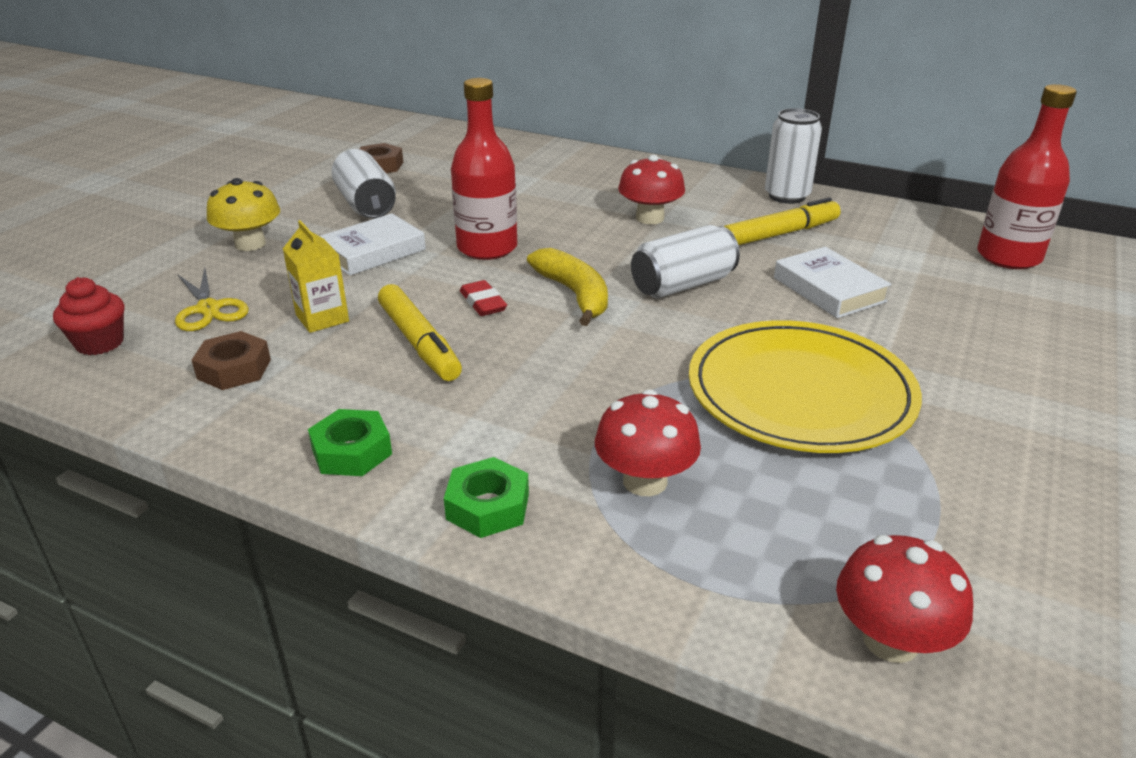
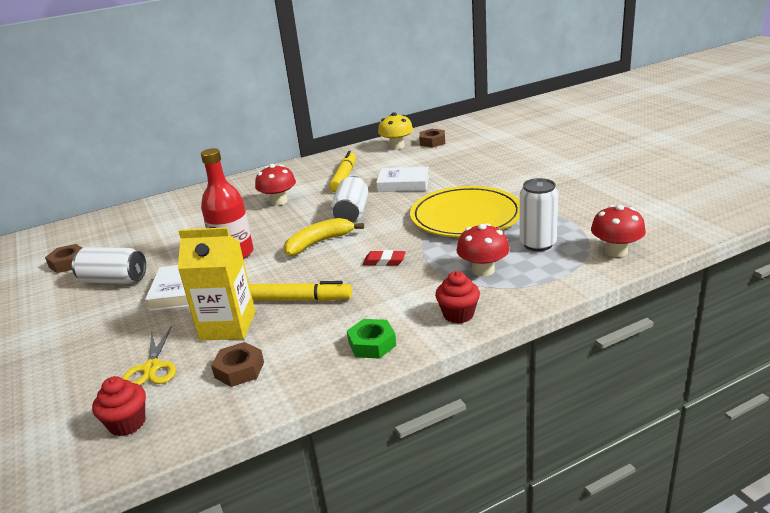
camera: 50 degrees left, 5 degrees down
yellow scissors [175,268,249,331] -> yellow scissors turned 75 degrees clockwise [122,326,176,385]
yellow mushroom [207,178,280,251] -> yellow mushroom moved to [378,112,413,149]
yellow carton [283,220,349,333] -> yellow carton [178,227,255,340], size x1.62
green nut [444,457,529,538] -> red cupcake [435,271,480,323]
red eraser [460,280,507,316] -> red eraser moved to [363,250,406,266]
yellow banana [527,248,608,326] -> yellow banana turned 45 degrees counterclockwise [284,218,364,256]
white can [765,108,822,204] -> white can moved to [520,178,558,251]
red bottle [977,84,1077,269] -> brown nut [419,129,445,147]

